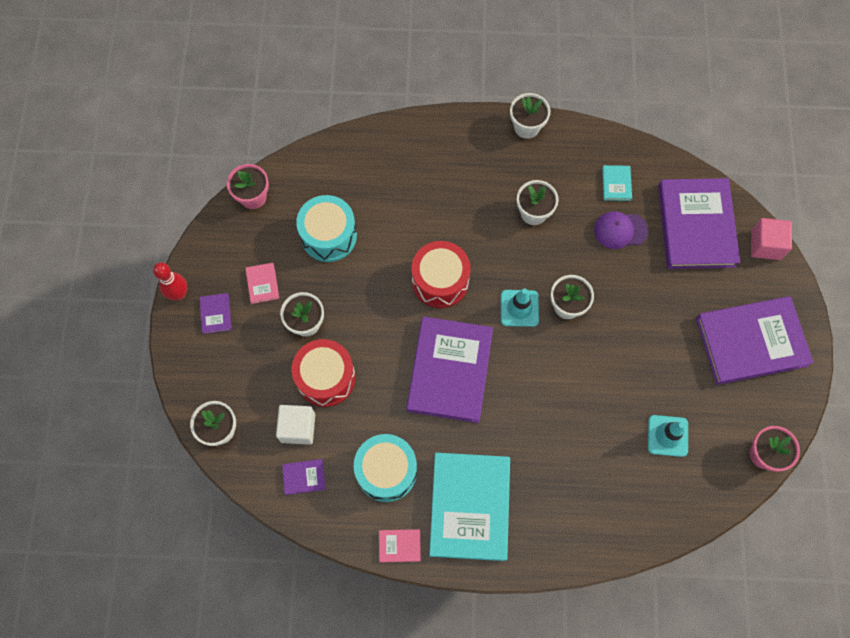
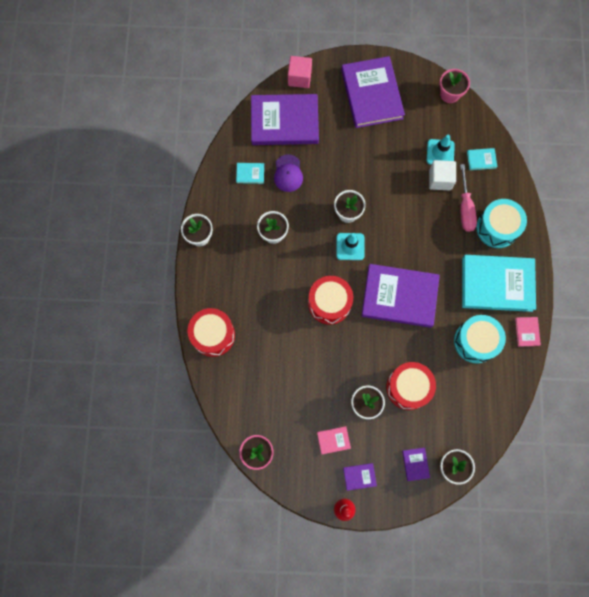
camera: 90 degrees left, 5 degrees up
white cube [276,405,315,445] -> white cube moved to [429,160,456,190]
purple book [282,459,326,495] -> purple book moved to [402,448,430,481]
turquoise drum [296,195,357,262] -> turquoise drum moved to [476,199,527,248]
none -> red drum [188,308,235,357]
none -> pink screwdriver [460,164,477,232]
none -> turquoise book [467,148,498,170]

